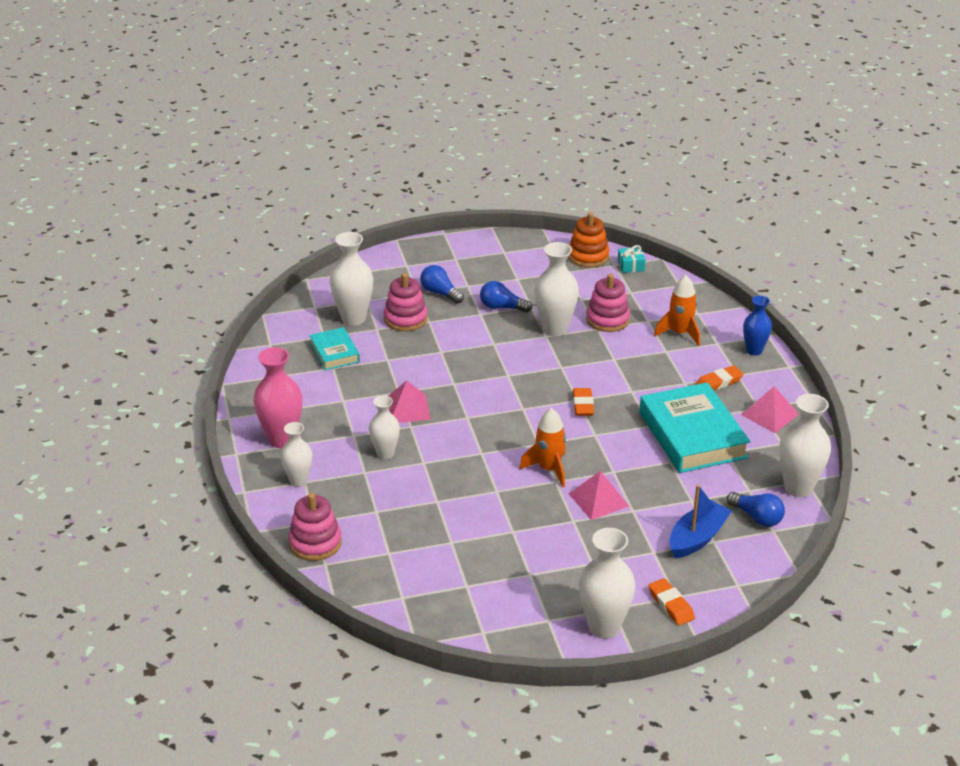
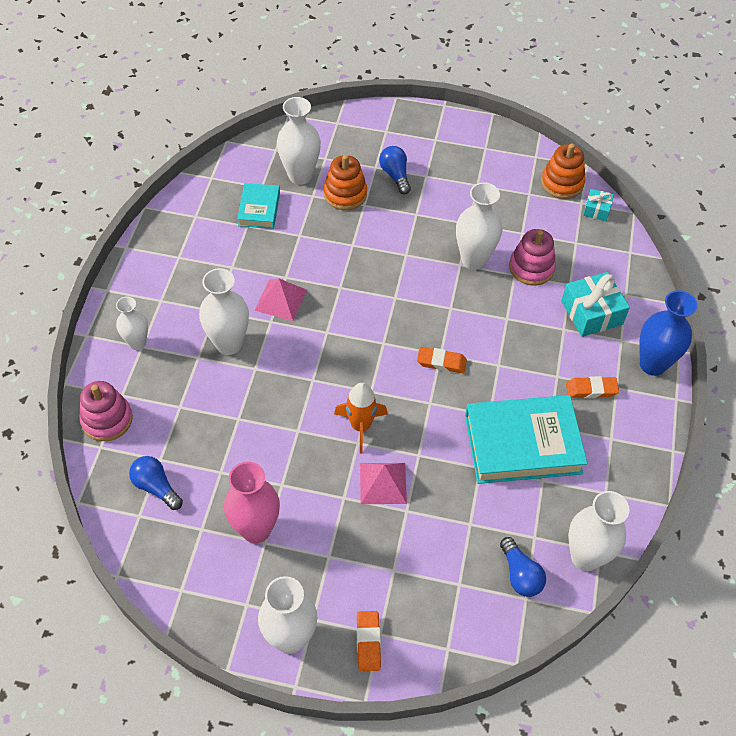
camera: 25 degrees right, 20 degrees up
pink vase [253,347,303,448] -> pink vase moved to [224,462,280,543]
white vase [369,395,400,459] -> white vase [199,268,249,355], size x1.58
pink stacking toy [384,273,428,331] -> orange stacking toy [324,155,367,210]
blue light bulb [480,281,532,313] -> blue light bulb moved to [129,456,183,510]
orange eraser [573,388,594,416] -> orange eraser turned 75 degrees clockwise [417,347,467,373]
turquoise book [639,383,751,473] -> turquoise book turned 75 degrees clockwise [465,395,588,484]
orange rocket [654,275,700,346] -> turquoise gift [561,272,630,337]
blue boat [669,485,732,558] -> none
pink pyramid [741,386,799,433] -> none
blue vase [743,296,772,356] -> blue vase [639,290,698,376], size x1.58

